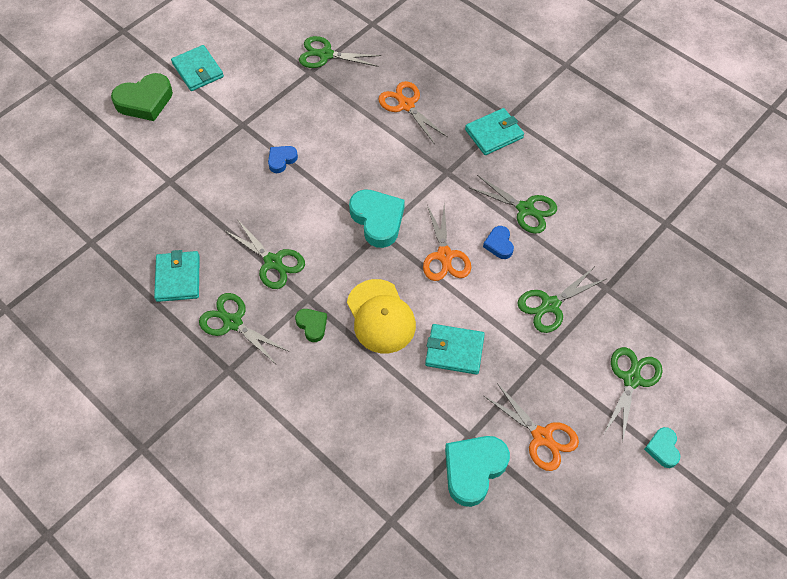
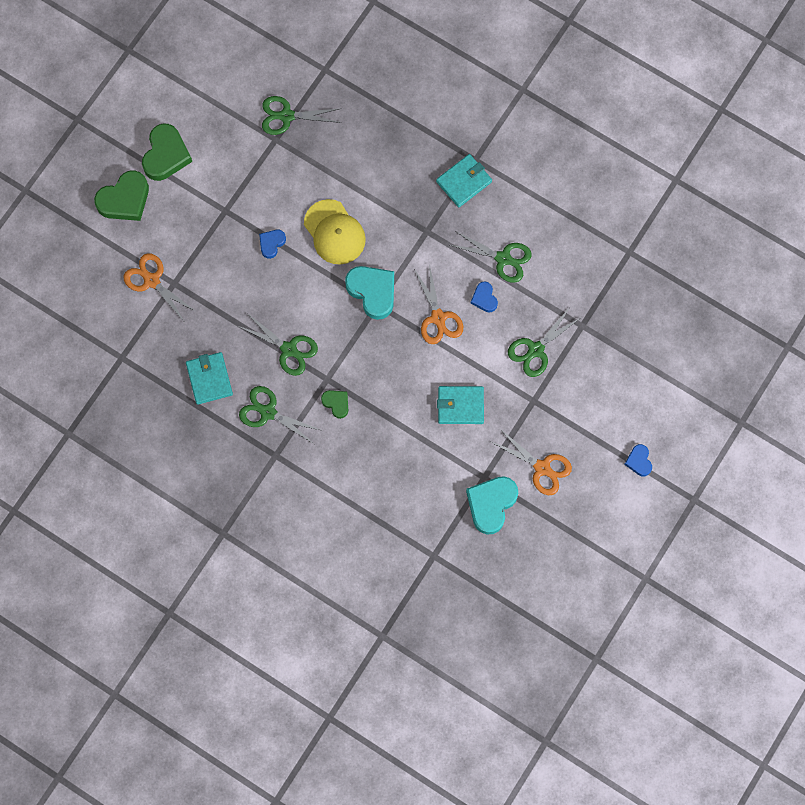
camera: 10 degrees left, 15 degrees up
turquoise wallet [171,45,224,91] -> green heart [142,123,192,181]
yellow cap [347,279,416,353] -> yellow cap moved to [304,199,366,265]
orange scissors [378,81,447,144] -> orange scissors moved to [124,253,196,321]
green scissors [605,347,663,439] -> none
turquoise heart [644,427,680,468] -> blue heart [624,444,652,476]

